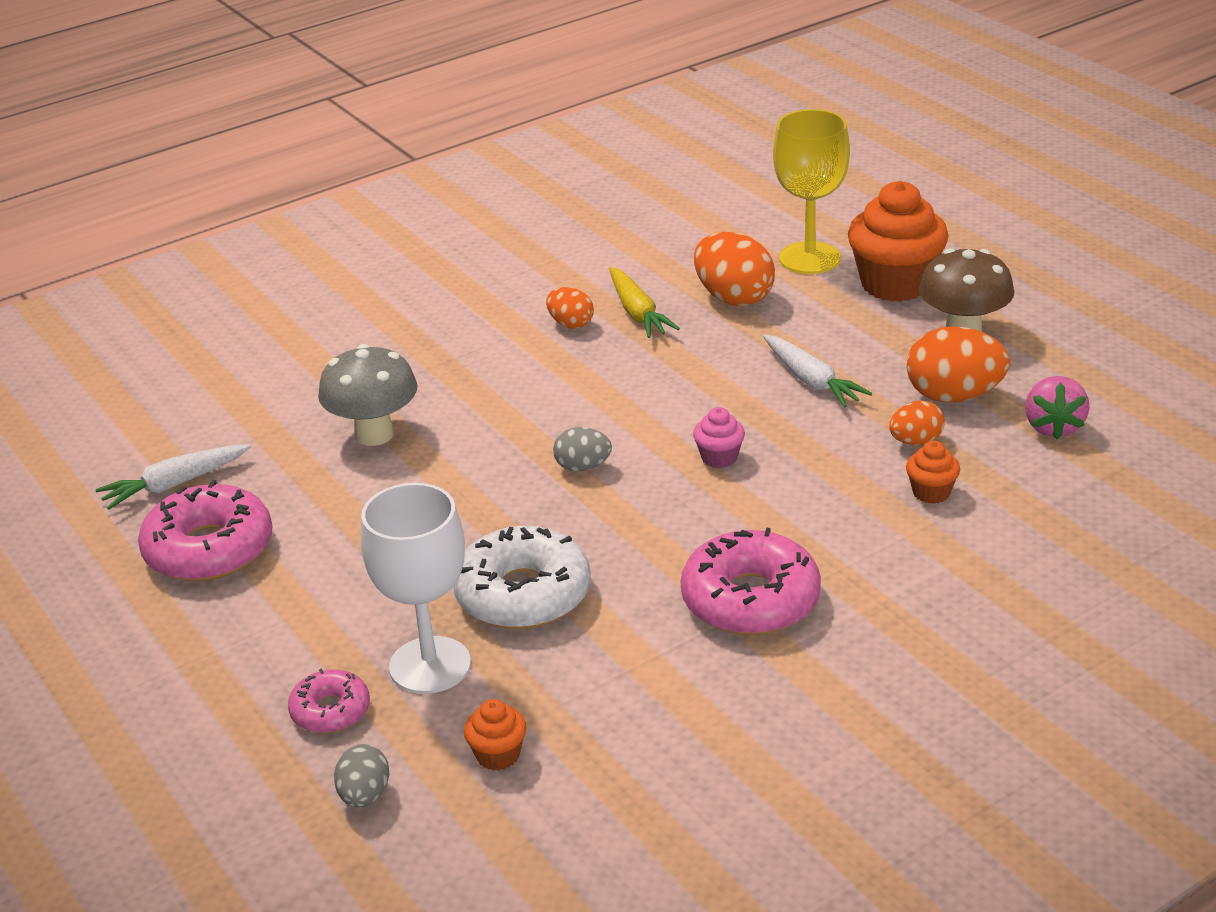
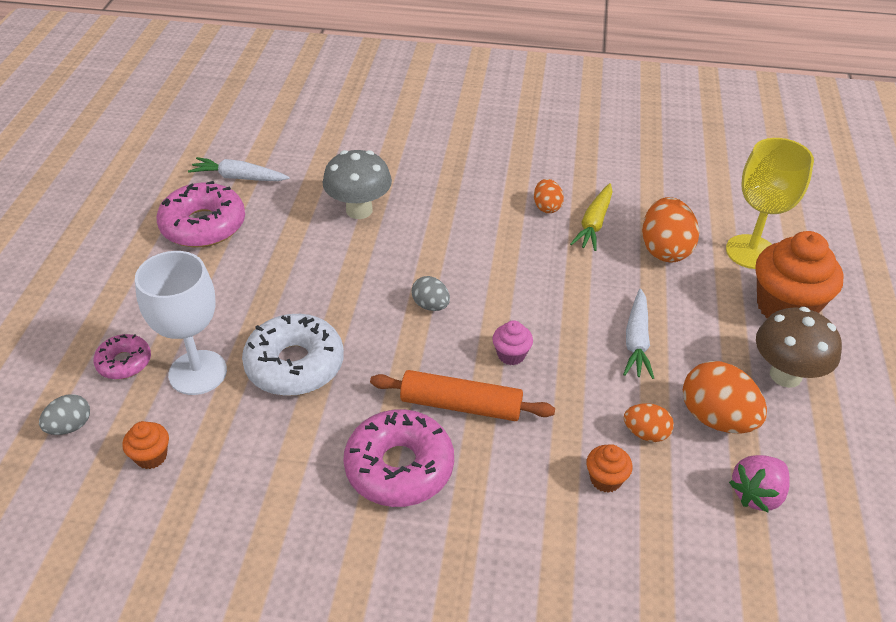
camera: 40 degrees right, 10 degrees up
none -> orange rolling pin [370,370,555,421]

